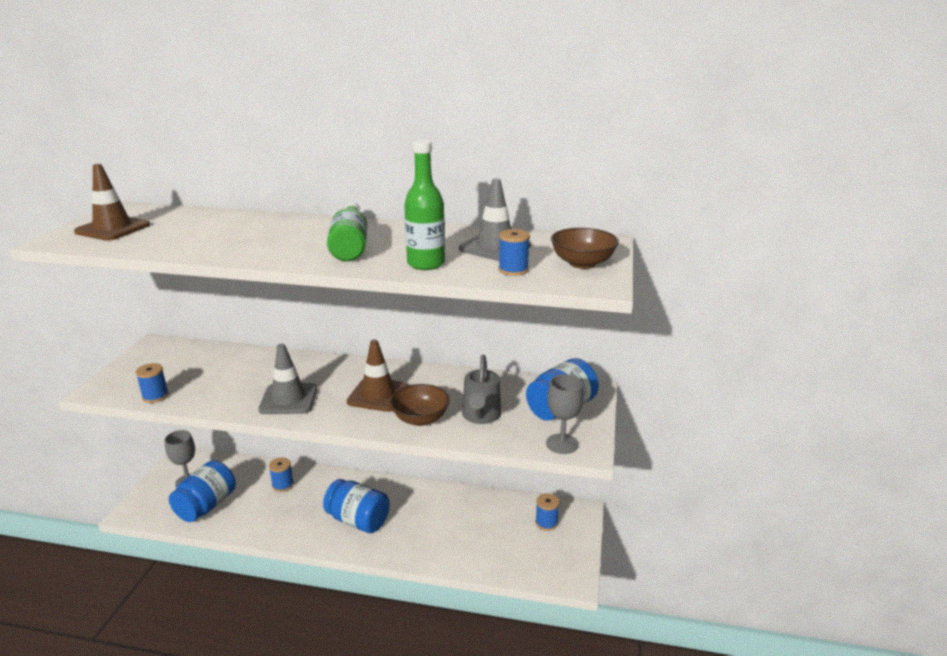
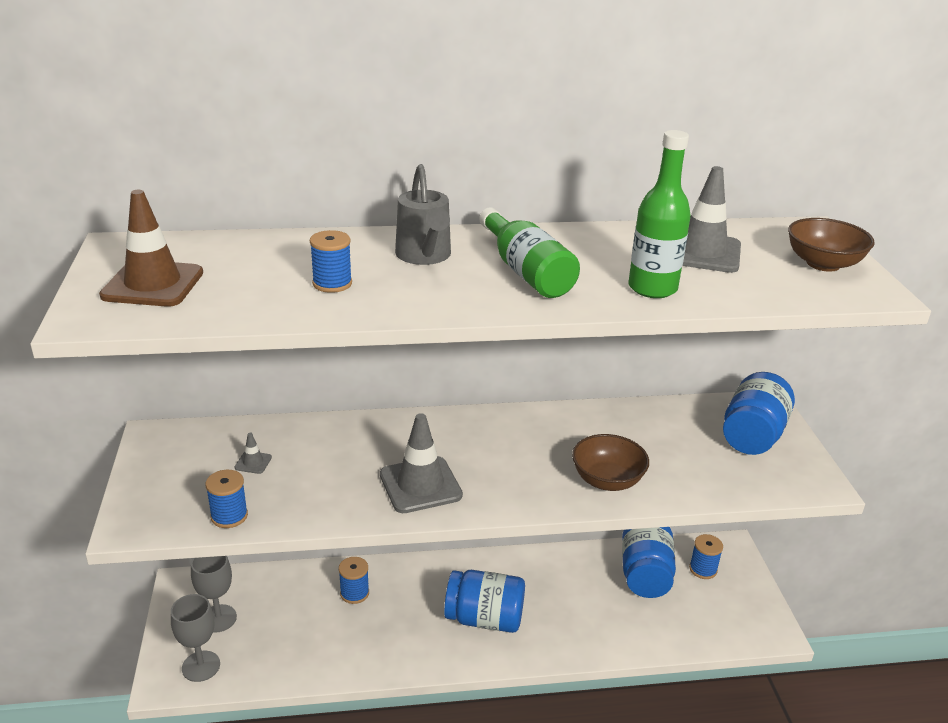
camera: 20 degrees left, 5 degrees up
blue jar [169,460,236,522] -> blue jar moved to [622,527,676,598]
brown traffic cone [347,340,408,412] -> none
grey watering can [462,354,501,424] -> grey watering can moved to [395,164,451,265]
blue spool [499,229,530,276] -> blue spool moved to [310,230,352,293]
grey goblet [546,374,584,454] -> grey goblet moved to [171,594,220,682]
none -> grey traffic cone [235,433,272,474]

